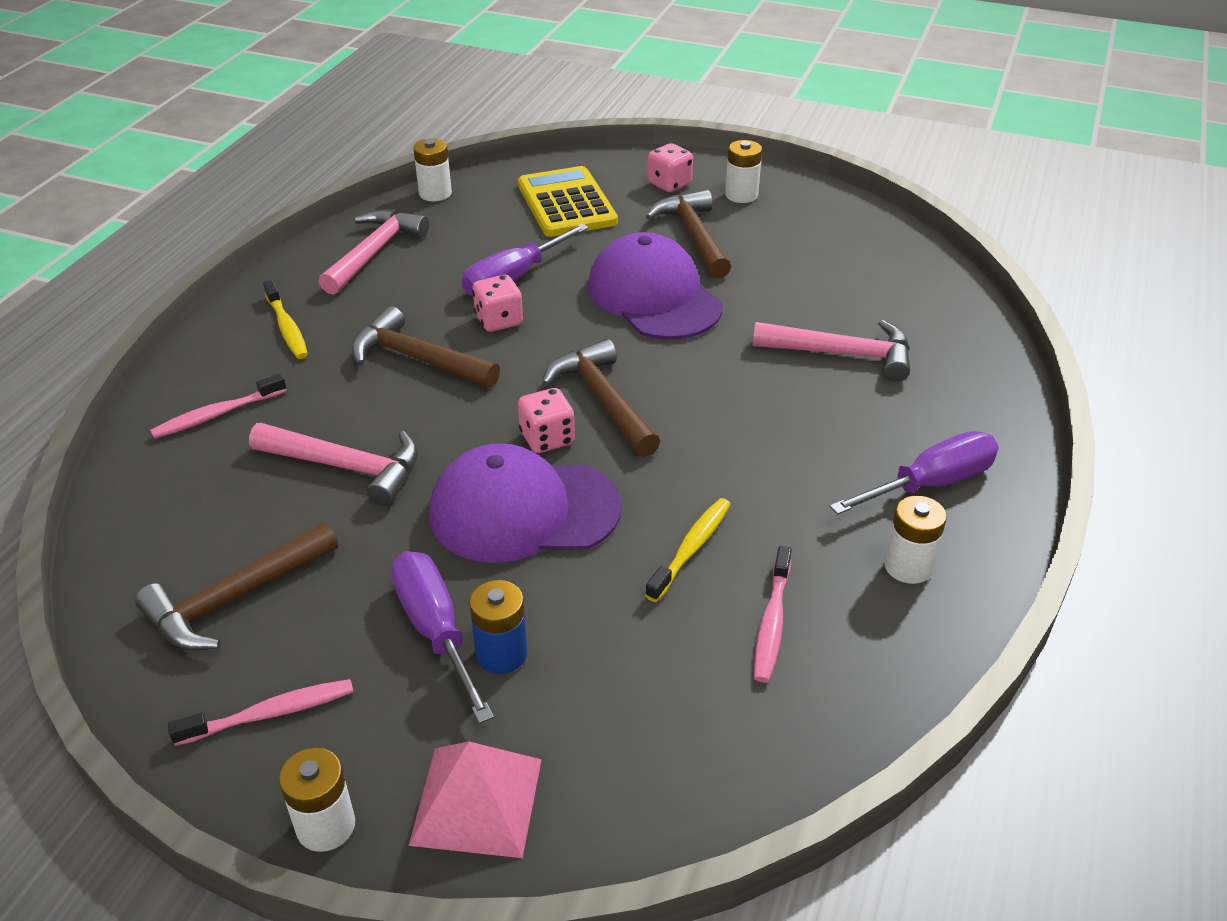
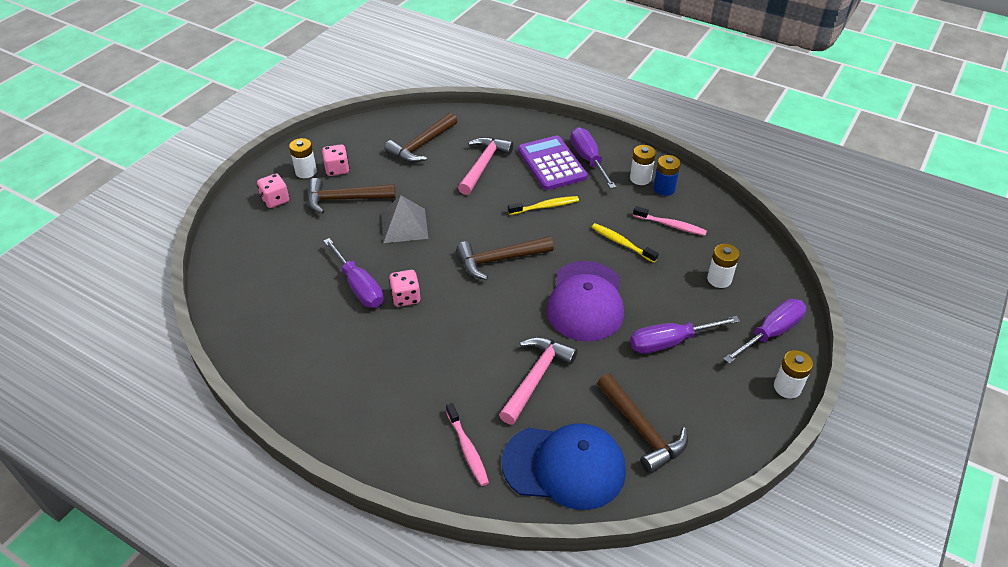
camera: 80 degrees left, 5 degrees up
pink toothbrush [168,679,354,746] -> none
yellow toothbrush [263,280,308,359] -> yellow toothbrush moved to [508,196,579,215]
pink hammer [318,210,429,295] -> none
brown hammer [352,306,500,388] -> brown hammer moved to [384,113,457,163]
pink pyramid [408,741,542,858] -> purple screwdriver [724,299,806,364]
white battery [413,138,452,201] -> white battery moved to [707,244,740,288]
blue battery [469,580,528,674] -> blue battery moved to [653,155,681,196]
yellow calculator [518,166,618,237] -> none
pink dice [518,388,575,453] -> pink dice moved to [322,144,350,176]
purple cap [588,232,723,340] -> grey pyramid [381,195,429,243]
none -> blue cap [502,424,626,510]
none -> purple calculator [518,136,588,190]

